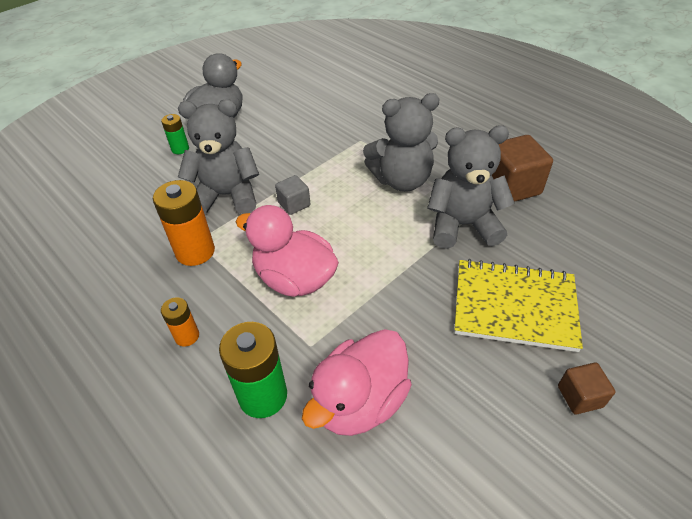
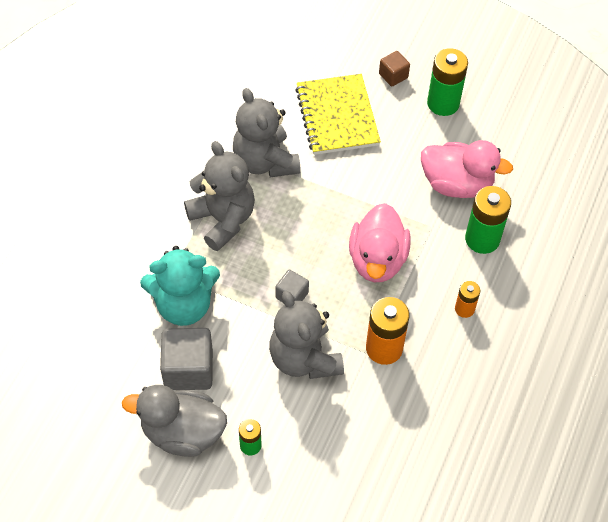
camera: 115 degrees left, 10 degrees up
brown cube [492,135,553,202] -> none
none -> turquoise teddy bear [140,246,220,326]
none -> grey cube [160,328,213,390]
none -> green battery [427,48,468,116]

